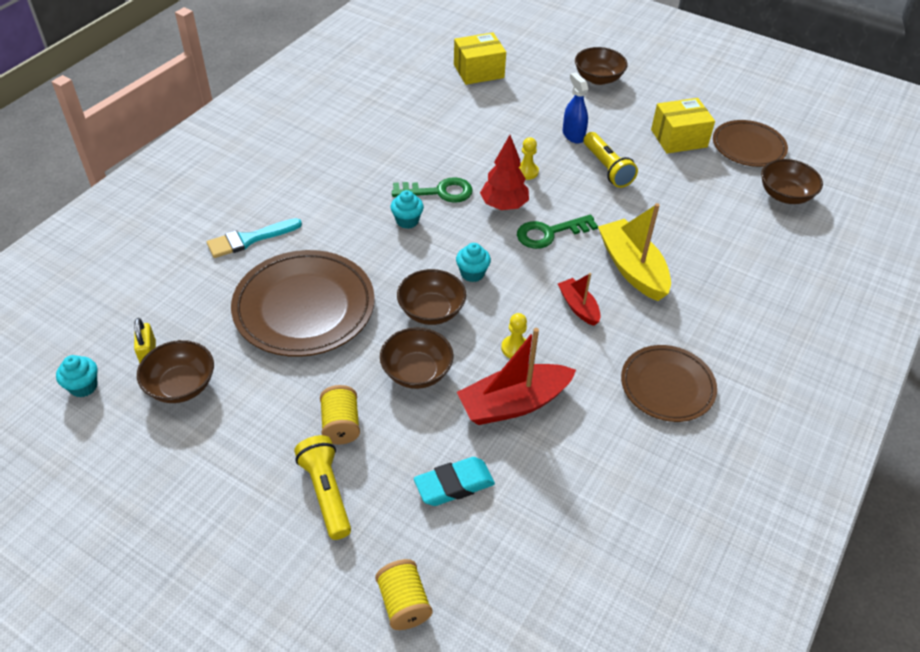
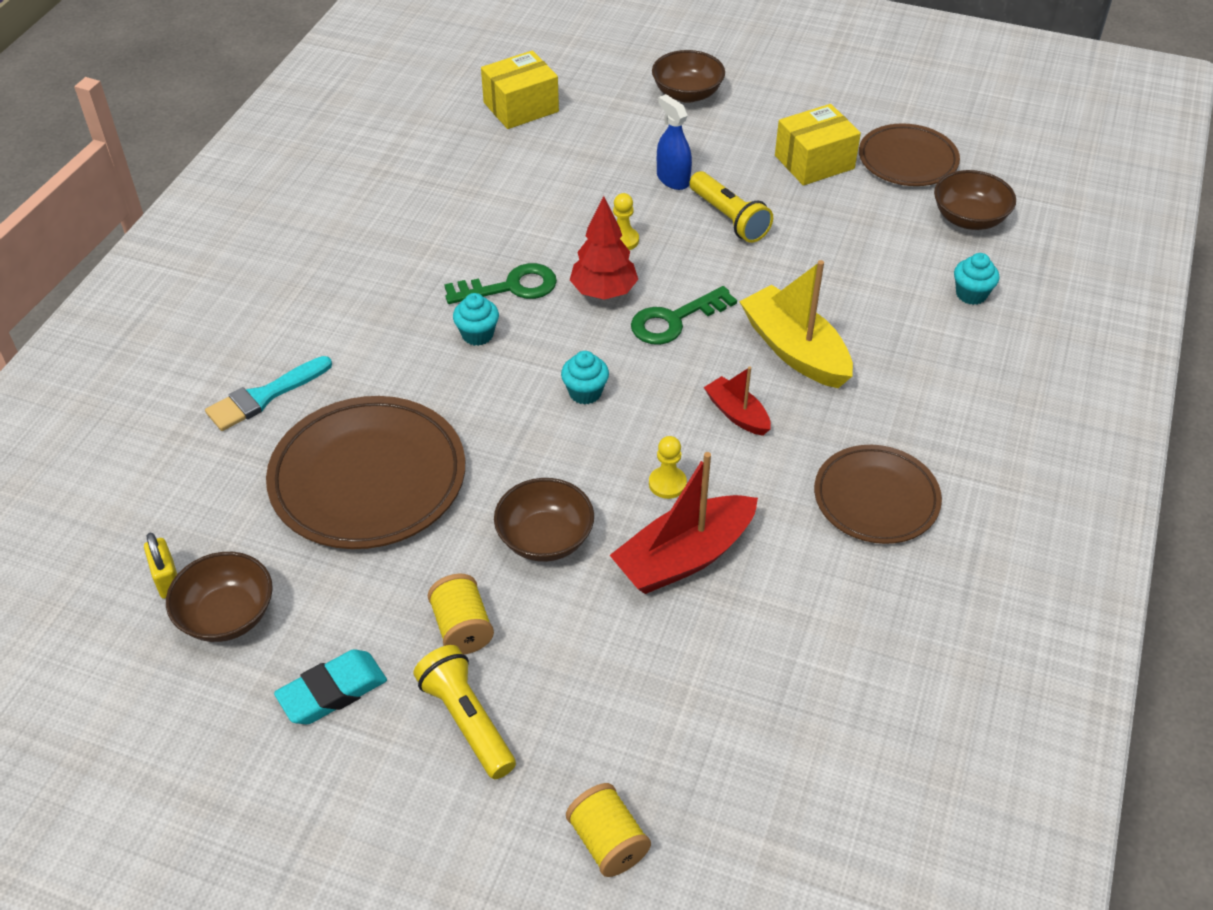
camera: 10 degrees left, 0 degrees up
turquoise cupcake [56,355,98,397] -> turquoise cupcake moved to [954,253,1000,305]
brown bowl [397,269,466,325] -> none
turquoise eraser [414,457,495,506] -> turquoise eraser moved to [274,649,387,724]

